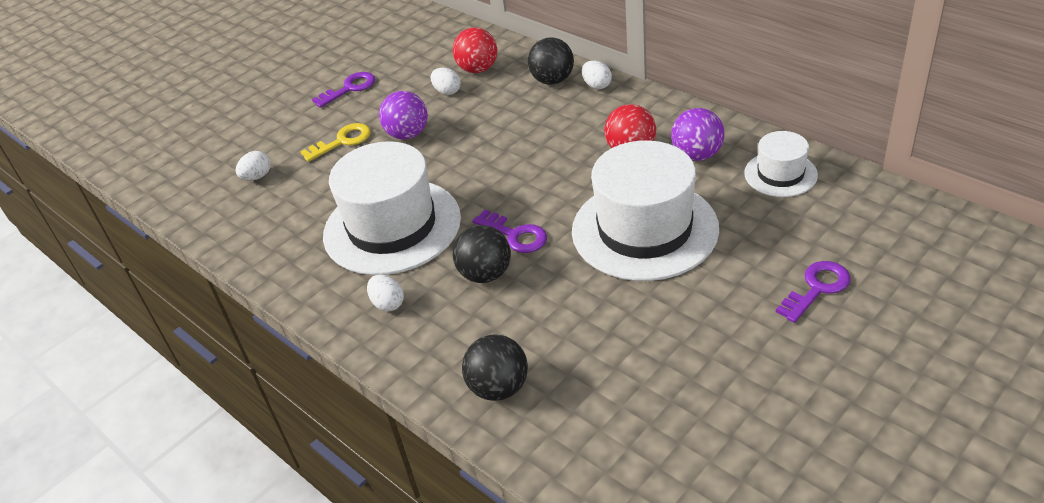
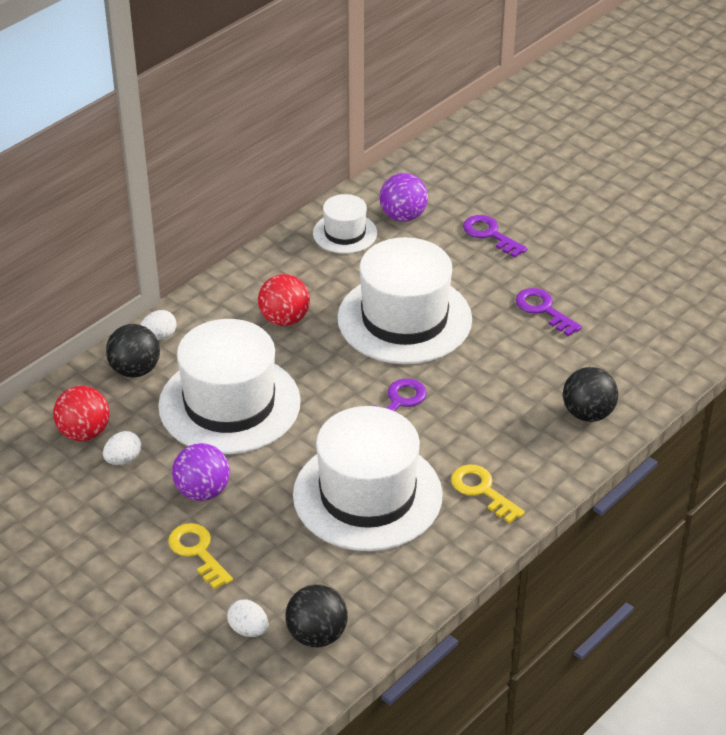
camera: 95 degrees left, 0 degrees up
purple key [312,72,375,108] -> purple key moved to [516,288,582,336]
white egg [367,275,404,311] -> yellow key [451,464,525,524]
black ball [452,225,511,283] -> black ball moved to [285,585,348,647]
purple ball [671,108,725,161] -> purple ball moved to [379,173,428,222]
none -> white hat [158,319,301,454]

